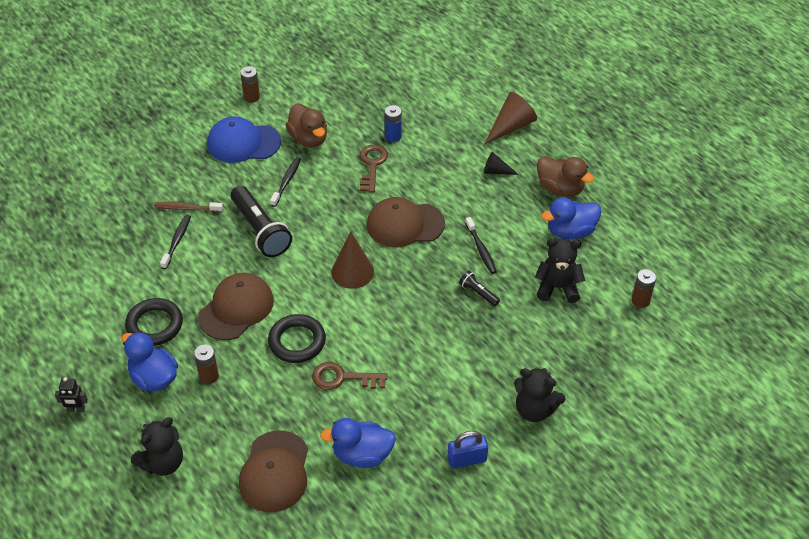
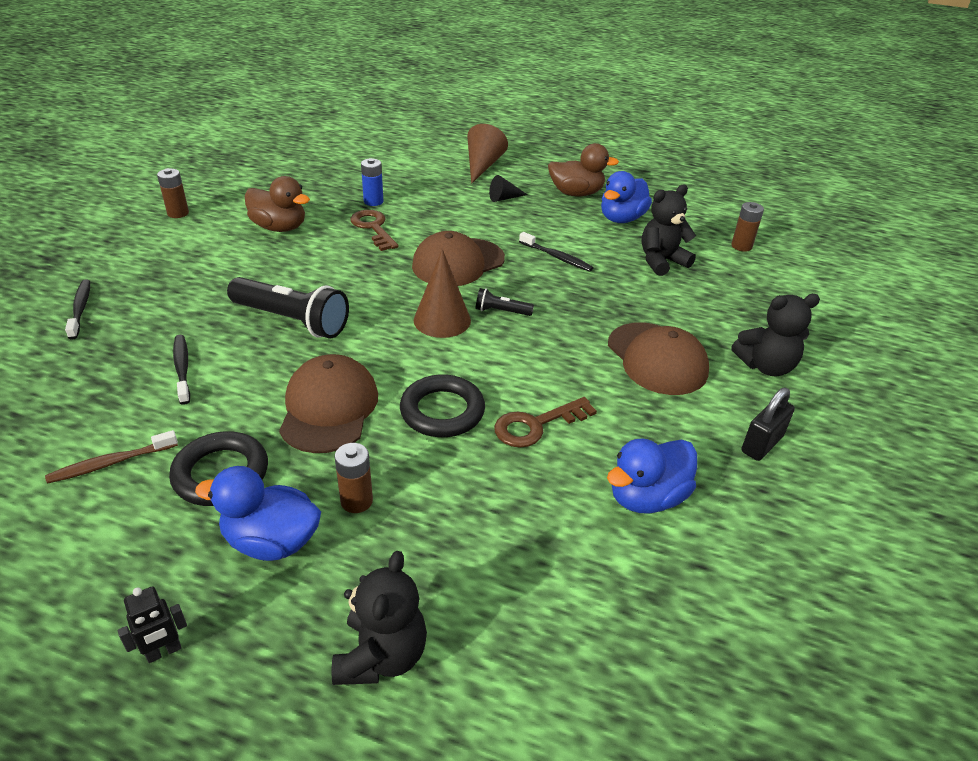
camera: 35 degrees left, 10 degrees down
brown toothbrush [154,202,223,212] -> brown toothbrush moved to [45,430,178,484]
blue cap [207,116,281,163] -> none
brown cap [239,431,308,512] -> brown cap moved to [608,323,709,395]
black toothbrush [270,157,301,207] -> black toothbrush moved to [65,279,90,339]
blue padlock [447,431,488,469] -> black padlock [741,387,795,461]
black flashlight [459,271,500,306] -> black flashlight moved to [476,288,534,316]

